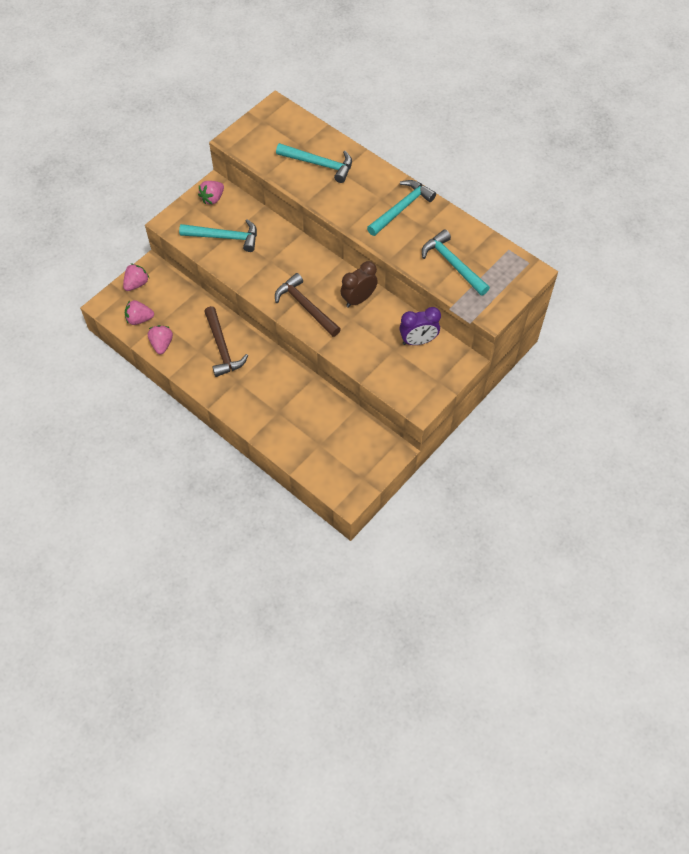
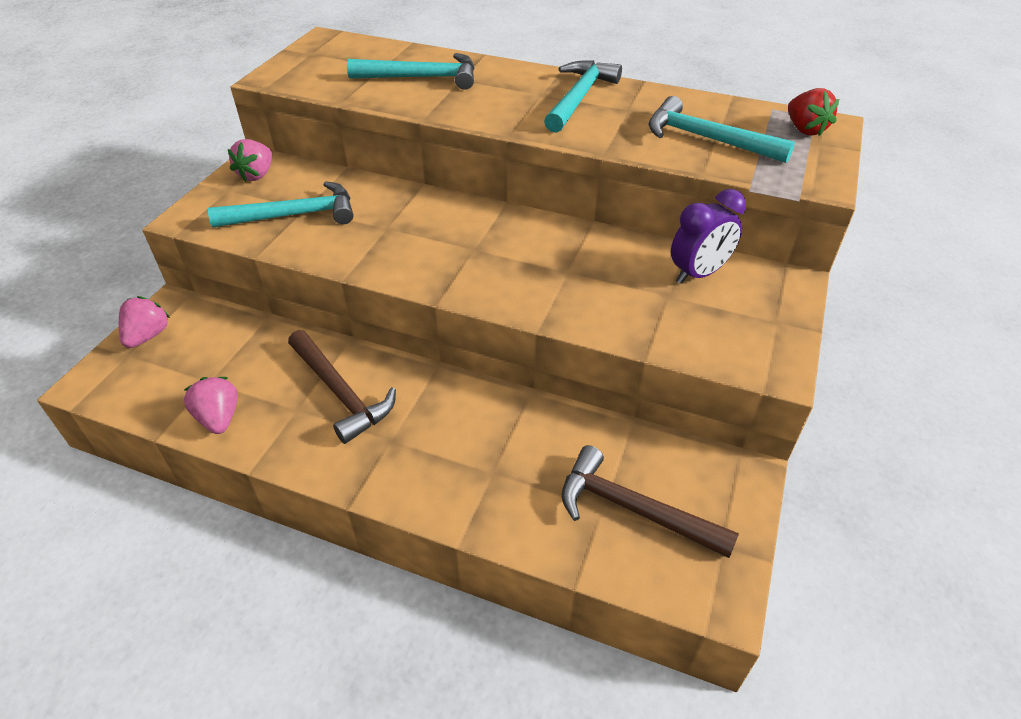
camera: 20 degrees left, 15 degrees down
pink strawberry [125,300,154,325] -> none
brown hammer [275,273,341,337] -> brown hammer moved to [562,445,739,558]
brown clock [340,261,378,308] -> none
none -> red strawberry [788,88,839,136]

